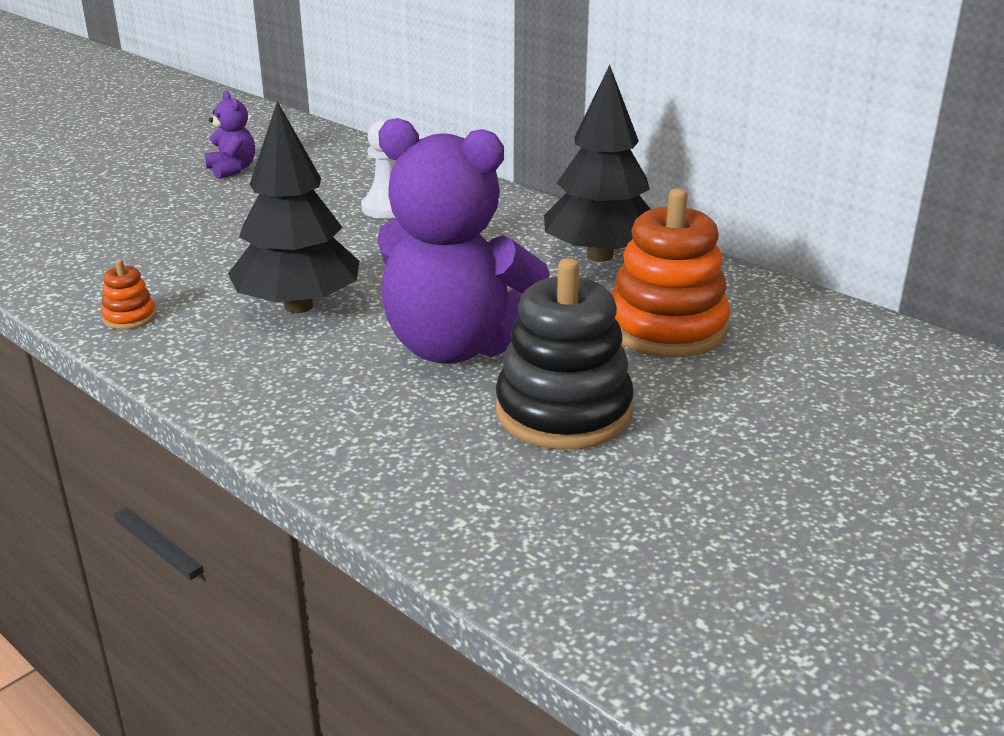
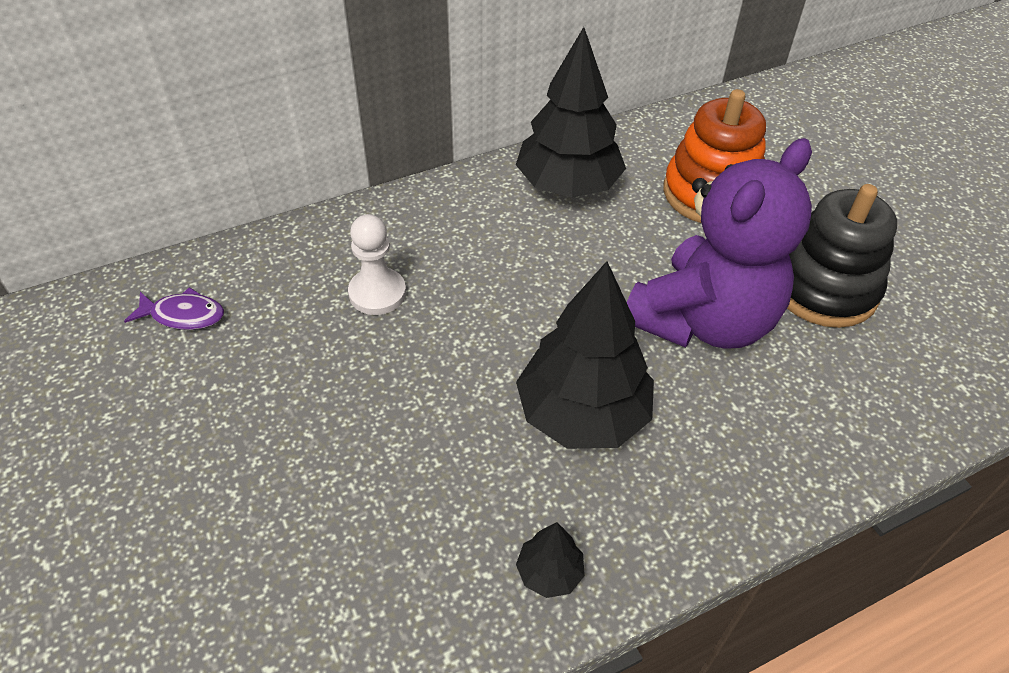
camera: 70 degrees left, 20 degrees up
orange stacking toy [101,259,156,330] -> black tree [516,522,585,598]
purple teddy bear [205,91,255,179] -> none
none -> purple fish [124,287,224,330]

